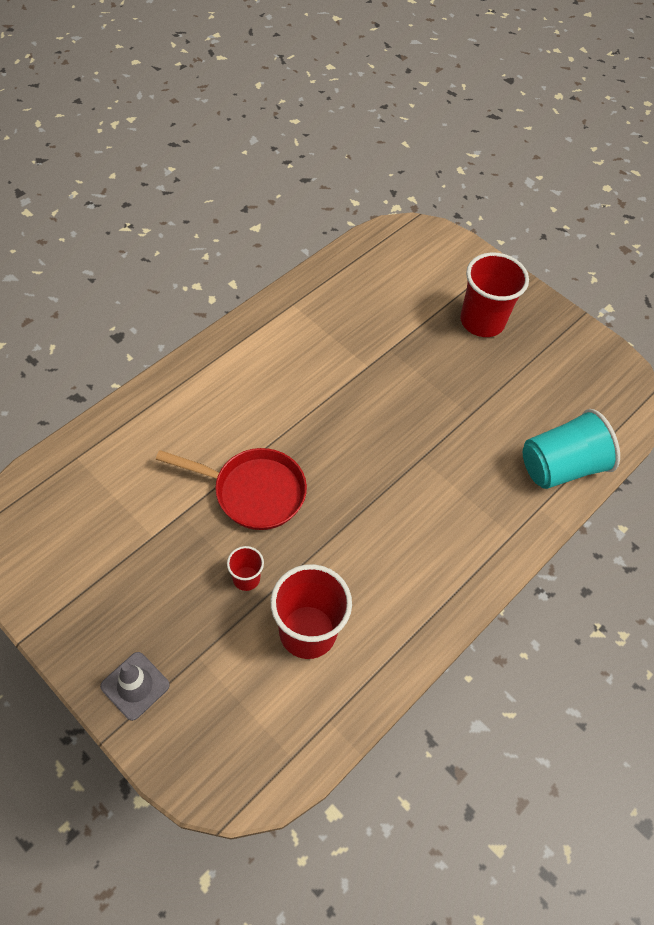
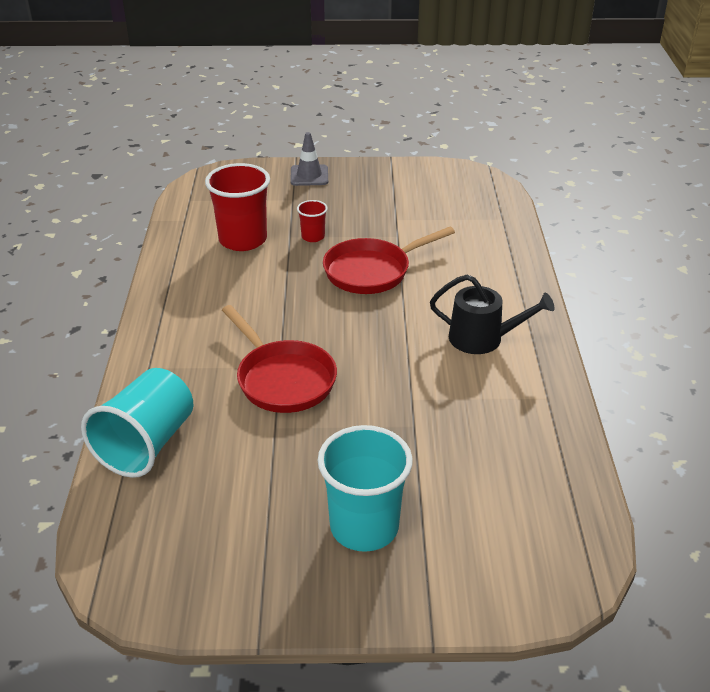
camera: 140 degrees right, 20 degrees down
red cup [460,253,529,337] -> turquoise cup [317,425,413,552]
none -> red pan [222,305,337,413]
none -> black watering can [430,275,555,354]

